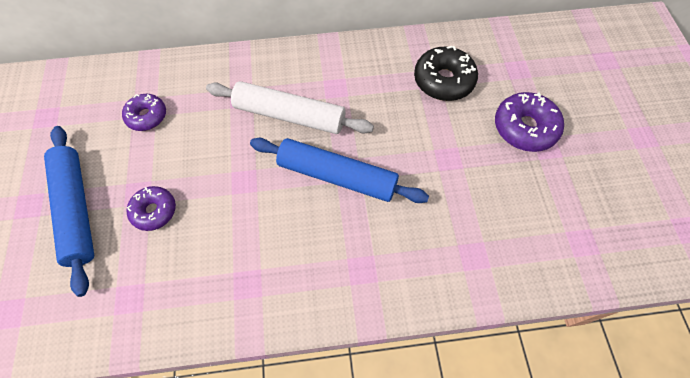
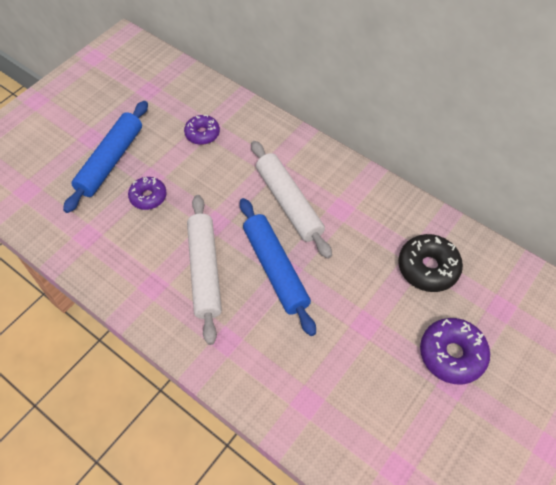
camera: 45 degrees right, 5 degrees down
none -> white rolling pin [187,195,222,345]

